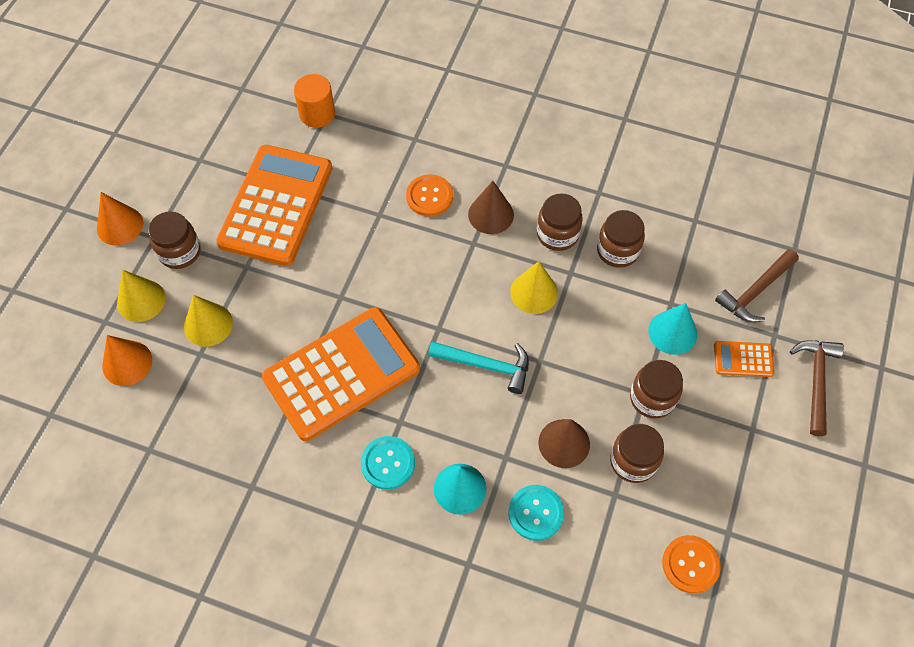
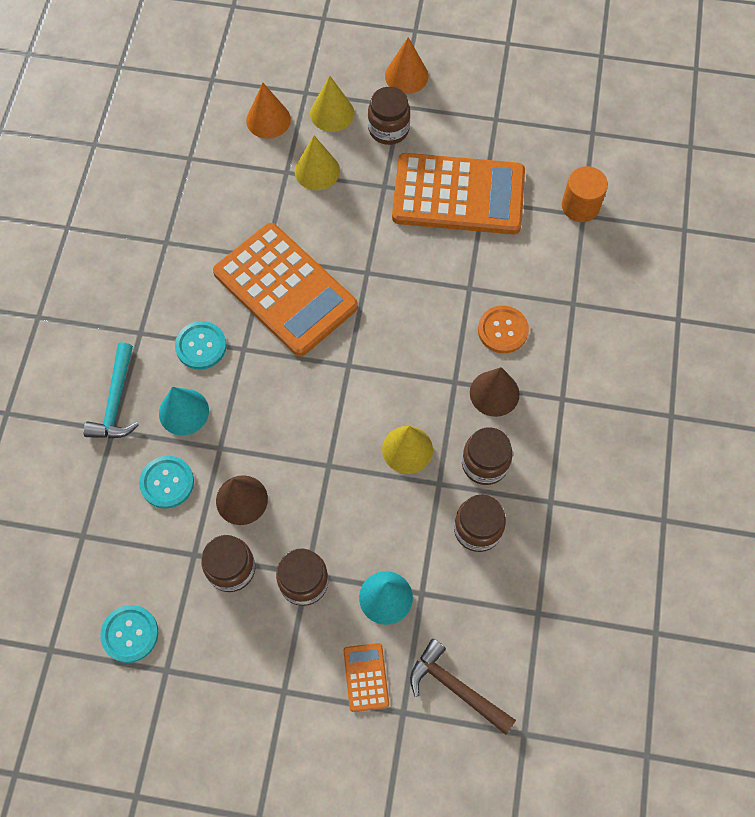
camera: 80 degrees right, 5 degrees up
turquoise hammer [428,341,529,394] -> turquoise hammer moved to [83,342,139,438]
orange button [662,535,721,594] -> turquoise button [100,605,158,663]
brown hammer [790,341,844,436] -> none

